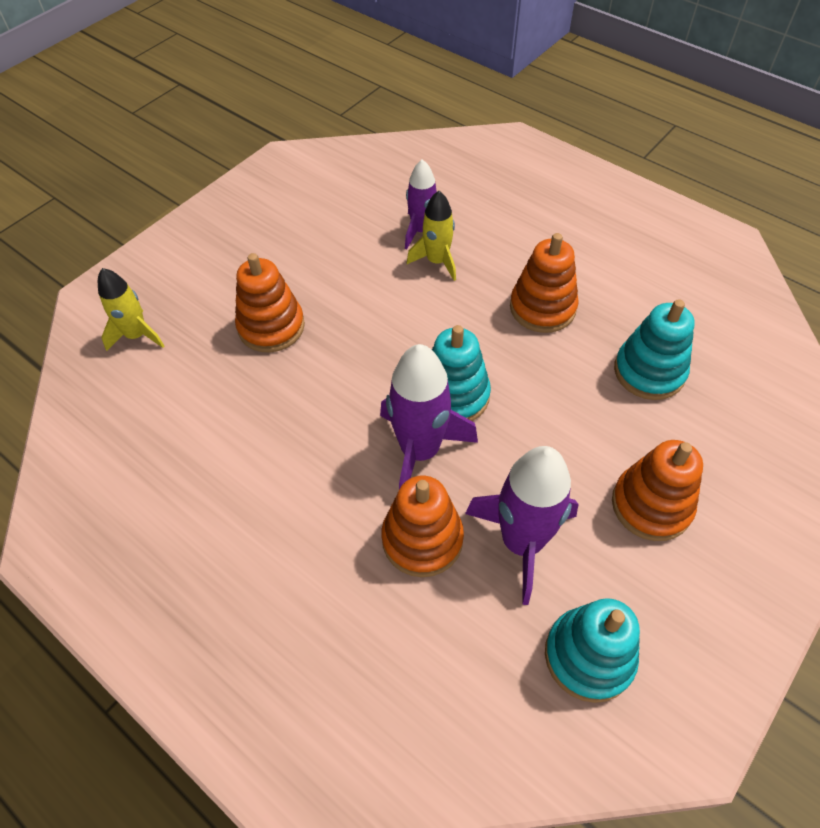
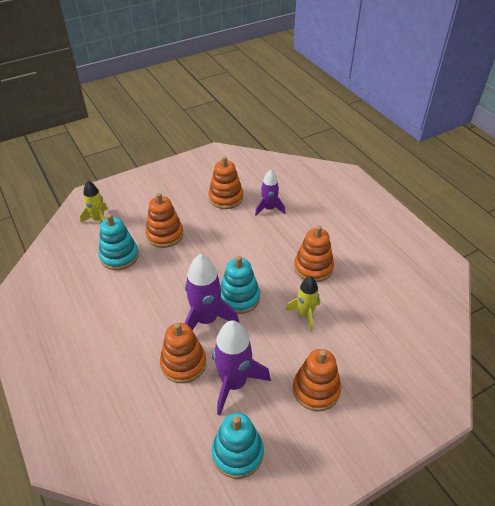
camera: 20 degrees right, 10 degrees down
yellow rocket [407,191,456,281] -> yellow rocket moved to [286,276,320,332]
turquoise stacking toy [614,299,695,400] -> turquoise stacking toy moved to [99,214,139,270]
none -> orange stacking toy [209,156,243,209]

